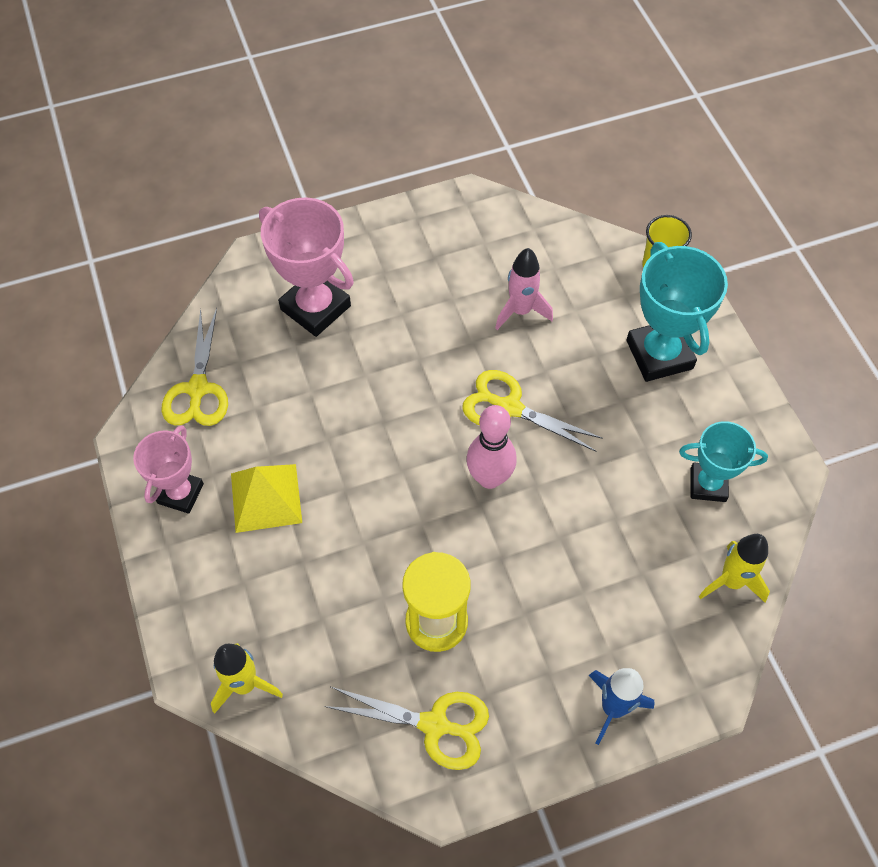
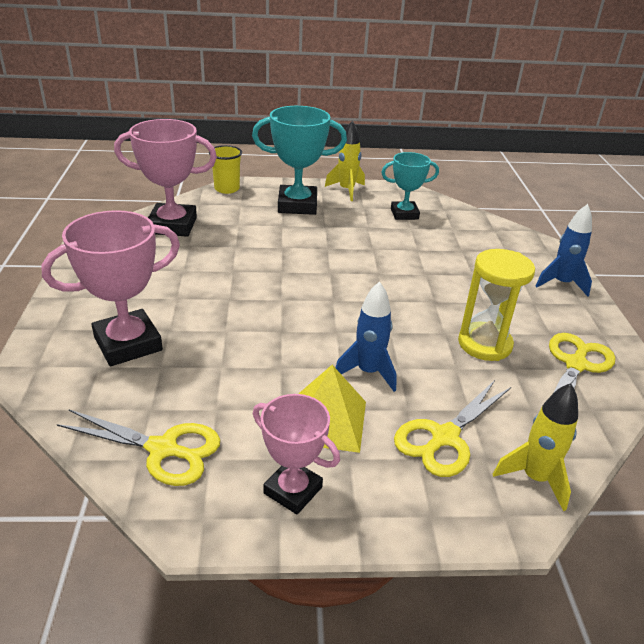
camera: 75 degrees left, 25 degrees down
yellow scissors [462,370,603,452] -> yellow scissors moved to [394,380,511,477]
pink bowling pin [466,405,517,489] -> none
pink rocket [495,248,553,330] -> none
turquoise trophy [679,421,768,502] -> turquoise trophy turned 60 degrees clockwise [381,152,439,220]
yellow rocket [699,534,770,603] -> yellow rocket moved to [325,120,365,201]
none -> pink trophy [114,119,217,237]
none -> blue rocket [336,281,397,392]

